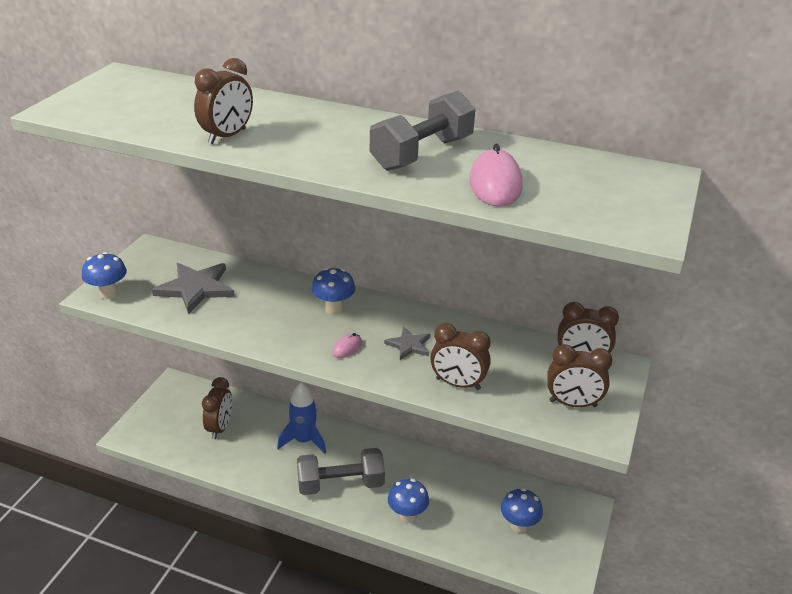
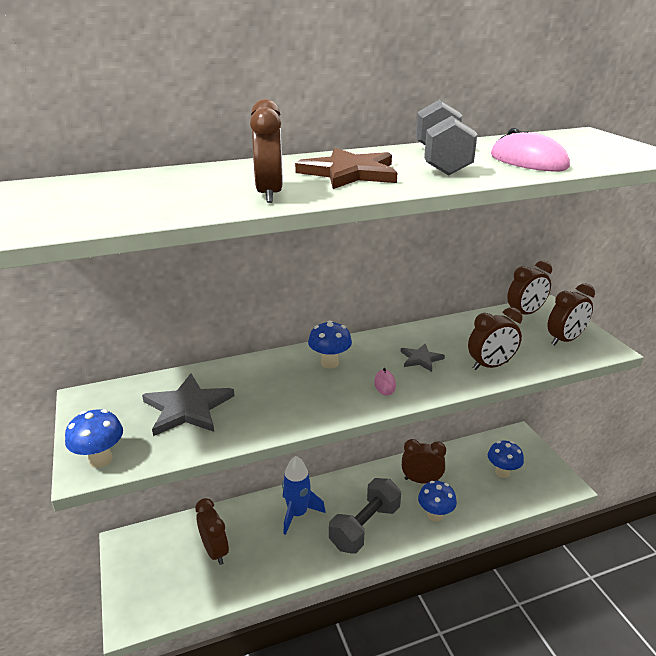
camera: 40 degrees left, 5 degrees down
none -> brown star [295,148,397,189]
none -> brown clock [402,439,446,484]

